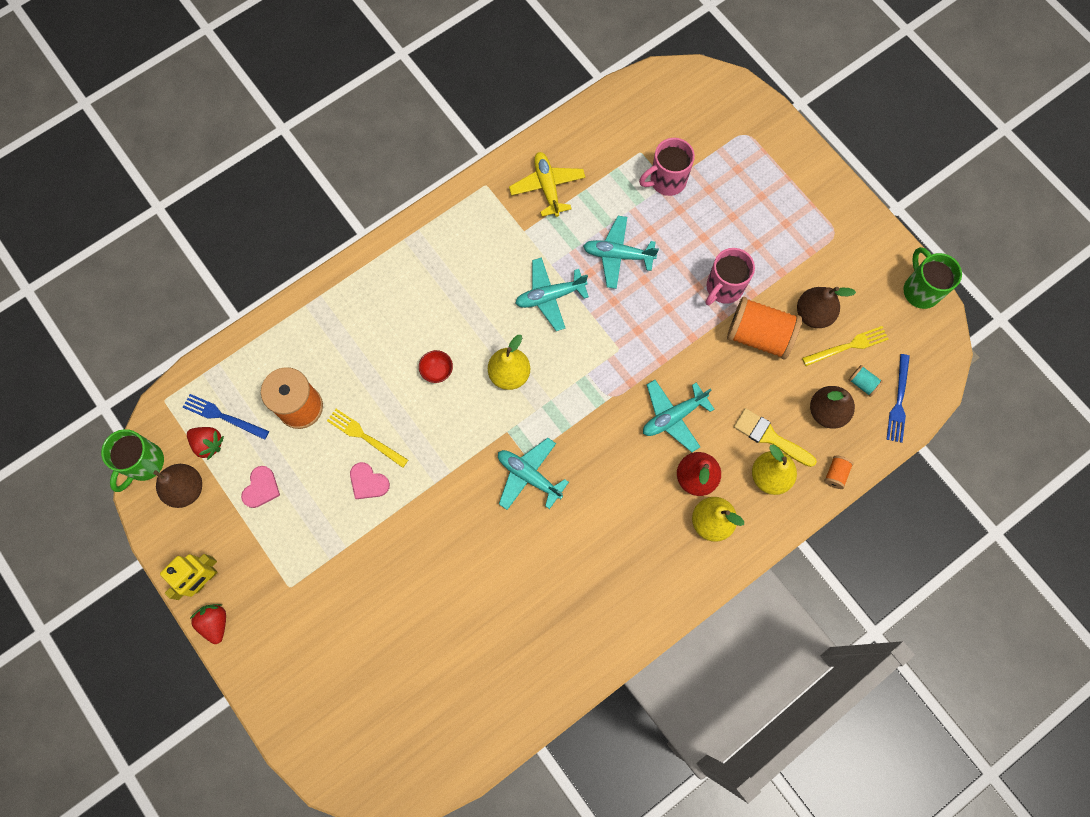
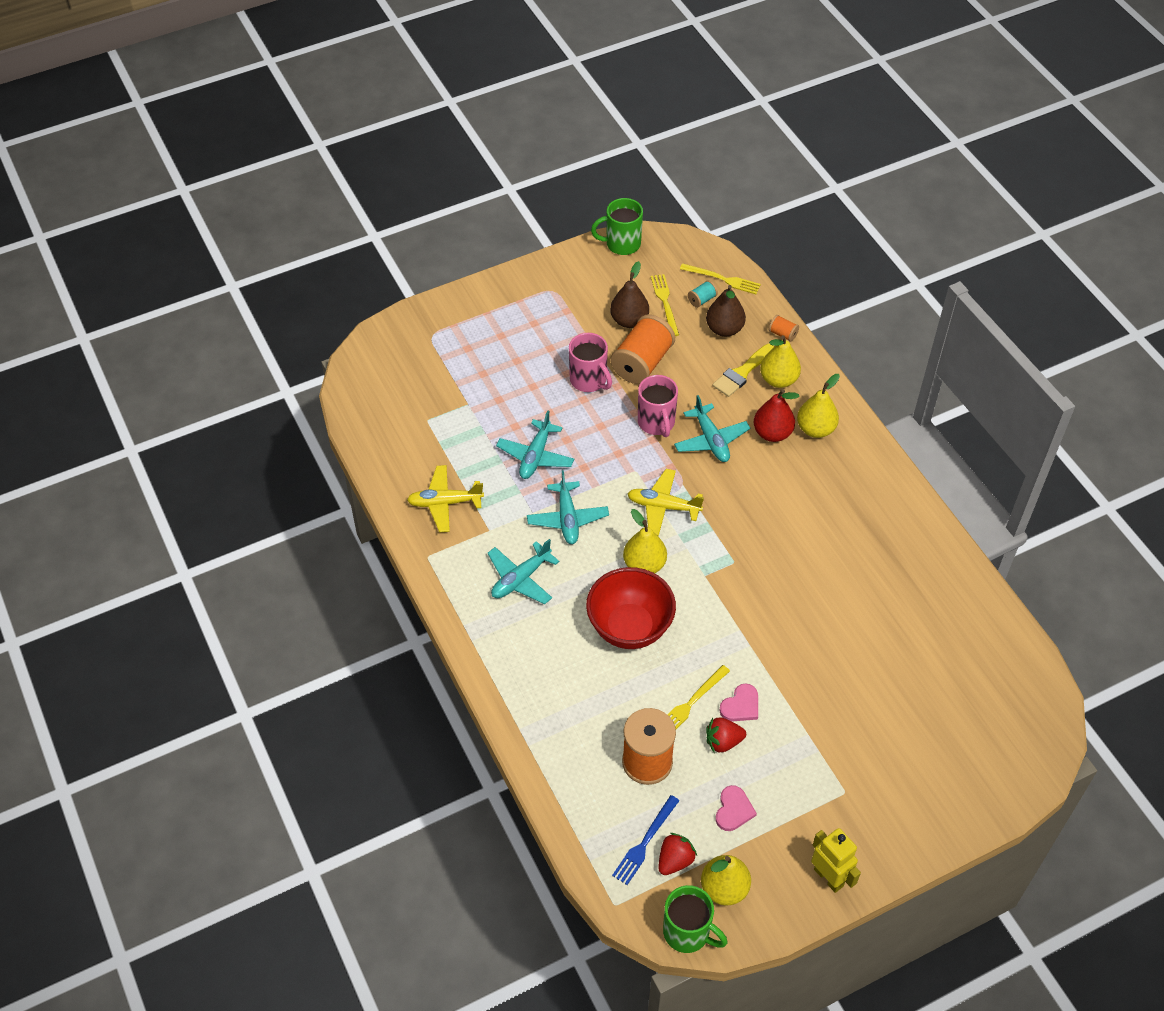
camera: 80 degrees left, 20 degrees down
brown pear [141,459,202,508] -> yellow pear [701,855,751,906]
red strawberry [190,604,226,644] -> red strawberry moved to [706,718,746,752]
pink heart [241,466,280,508] -> pink heart turned 75 degrees clockwise [716,785,757,831]
red bowl [419,350,453,383] -> red bowl [586,567,676,649], size x2.45
turquoise plane [498,438,569,510] -> turquoise plane moved to [487,539,559,604]
pink mug [639,138,695,196] -> pink mug moved to [638,375,678,437]
blue fork [886,354,910,443] -> yellow fork [680,263,761,294]
none -> yellow plane [628,469,704,536]

